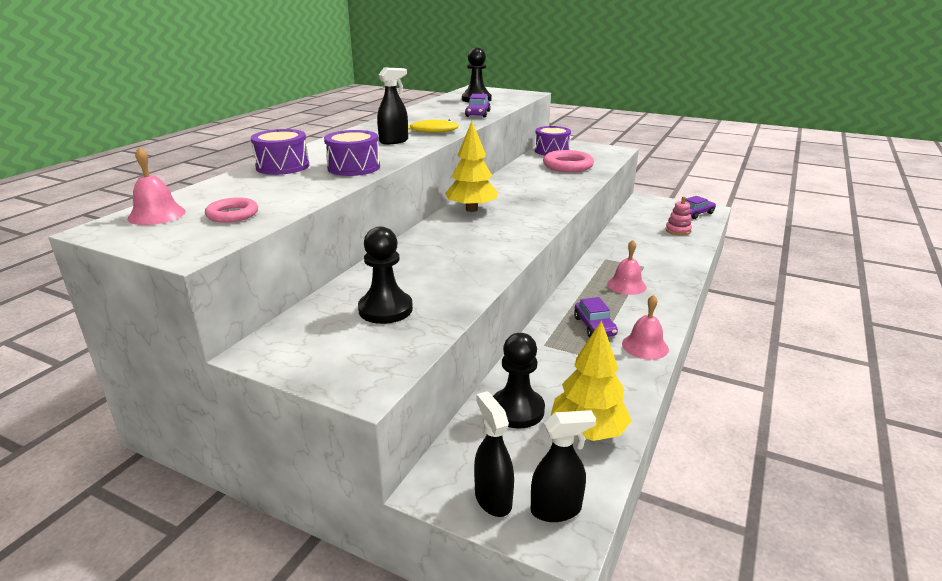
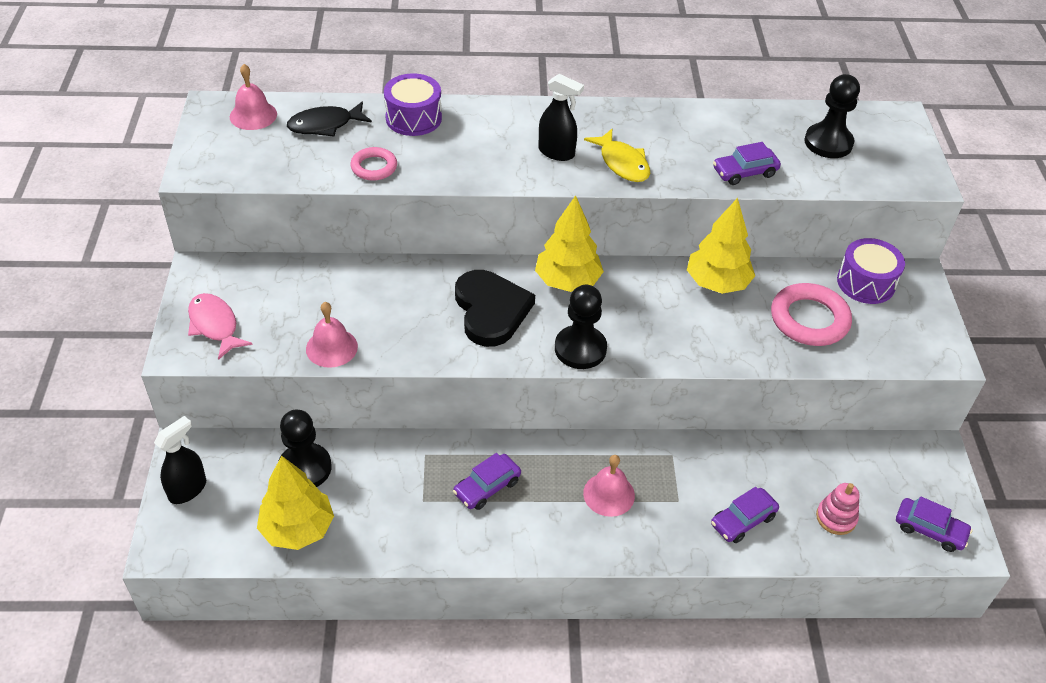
camera: 60 degrees right, 20 degrees up
pink ring [205,197,258,223] -> pink ring moved to [350,147,397,181]
purple drum [324,130,380,176] -> none
black pawn [358,226,413,324] -> black pawn moved to [555,285,607,369]
black spray bottle [531,410,596,522] -> none
pink bell [622,295,669,360] -> pink bell moved to [306,302,358,368]
none -> pink fish [188,293,253,360]
none -> black fish [287,101,372,137]
none -> black heart [455,270,535,347]
none -> yellow tree [687,198,755,294]
none -> purple car [711,487,779,543]

